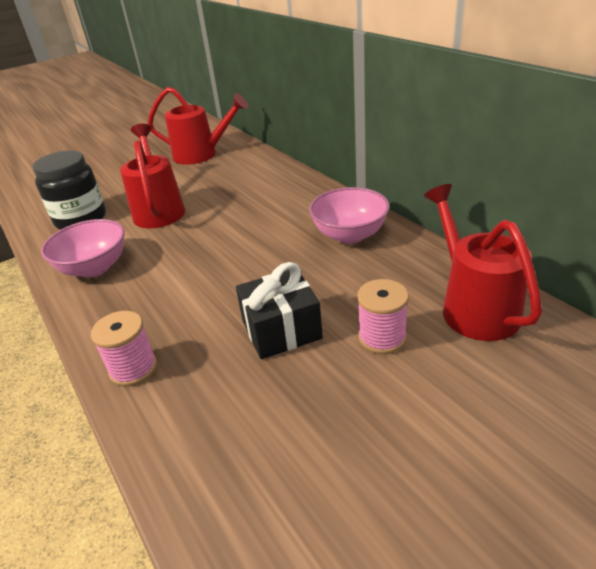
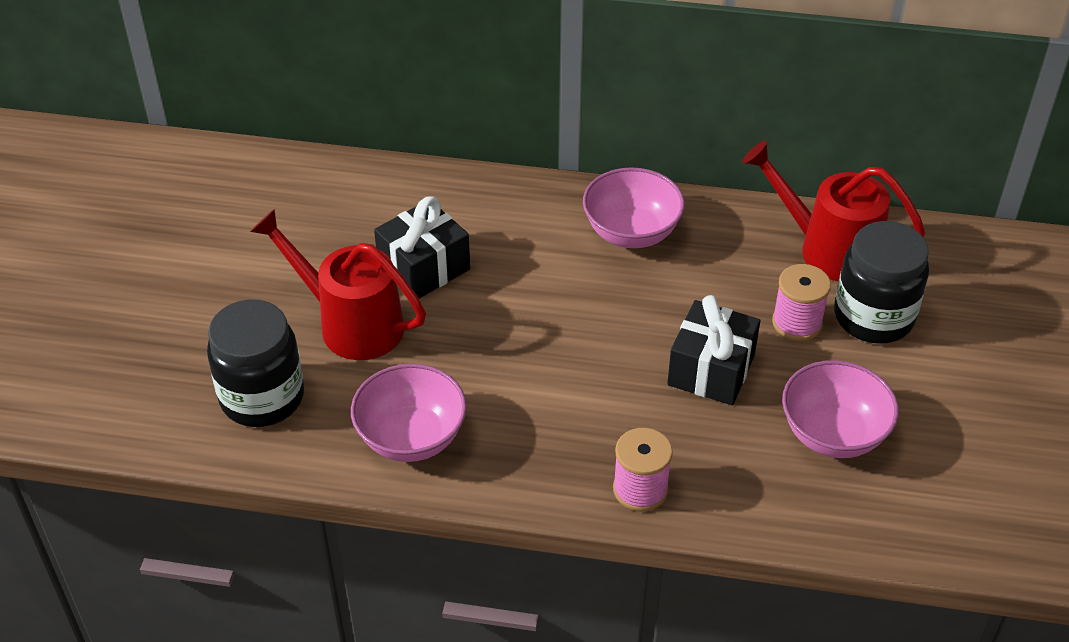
camera: 50 degrees left, 10 degrees up
red watering can [148,87,248,165] -> none
none -> black gift [374,196,470,299]
none -> pink bowl [782,360,899,458]
none -> black jar [834,221,929,344]

